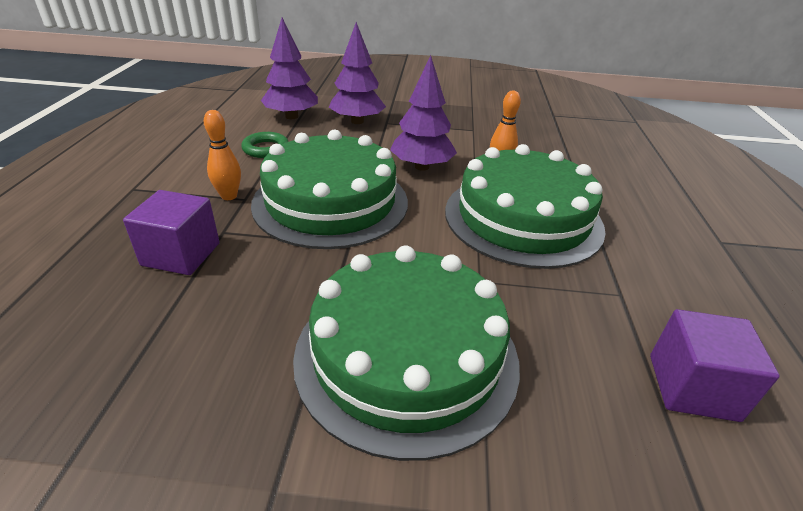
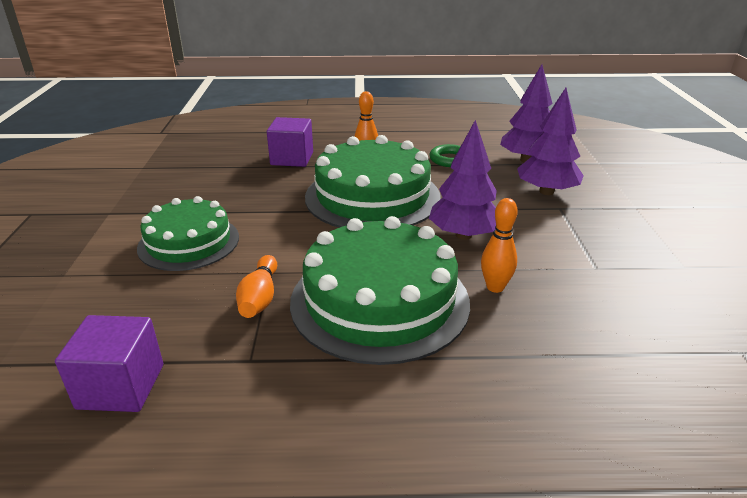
camera: 85 degrees right, 5 degrees down
green cake [293,245,520,461] -> green cake [137,196,239,271], size x0.64
none -> orange bowling pin [236,255,277,318]

